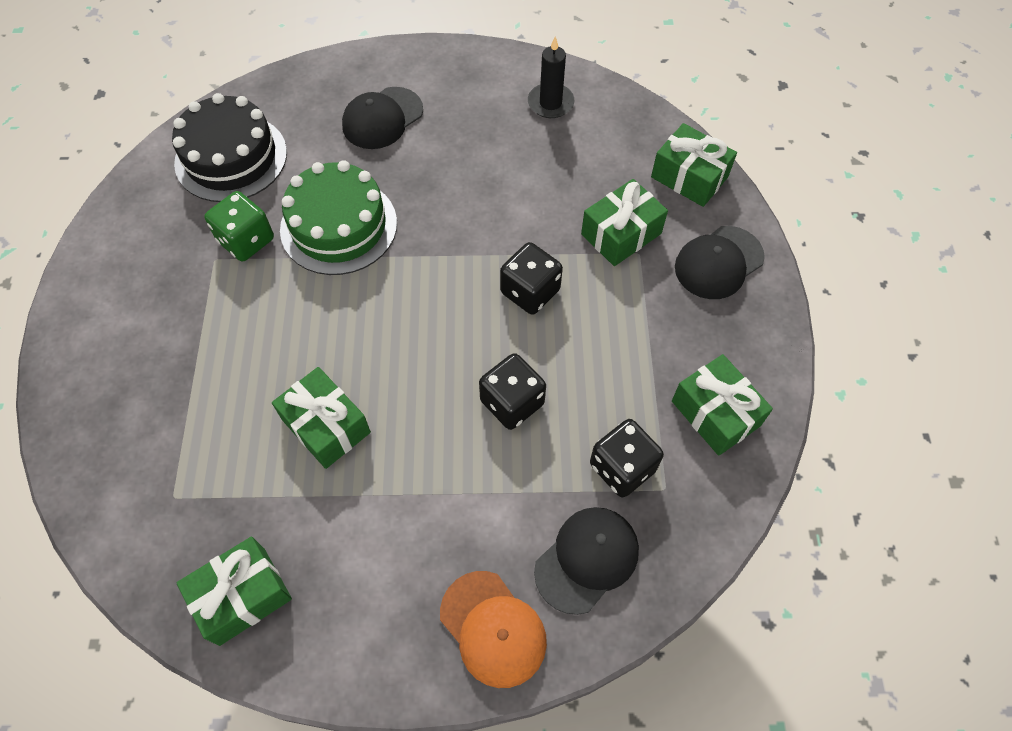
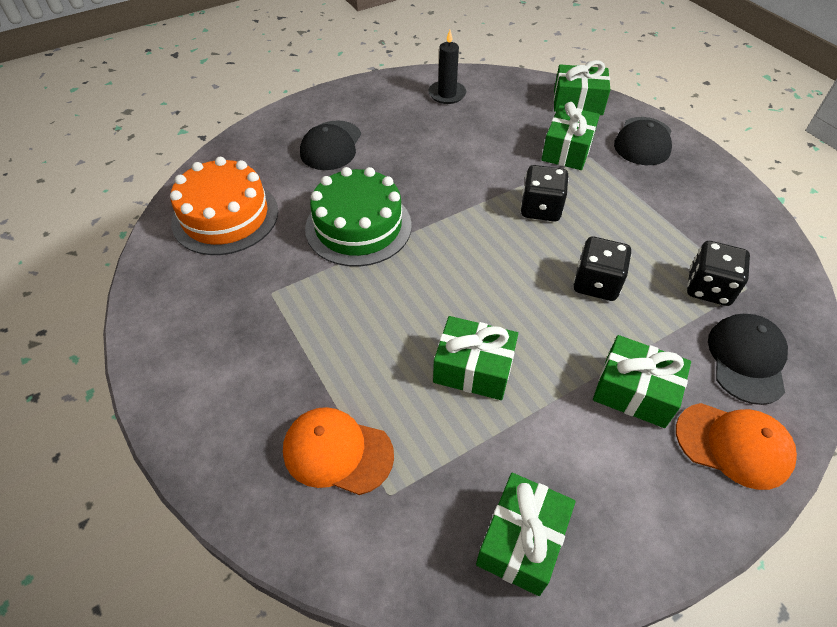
camera: 30 degrees left, 10 degrees down
black cake [172,93,287,202] -> orange cake [170,157,278,255]
green dice [204,191,274,262] -> none
green gift [672,354,773,456] -> green gift moved to [593,335,691,428]
none -> orange cap [283,407,394,495]

